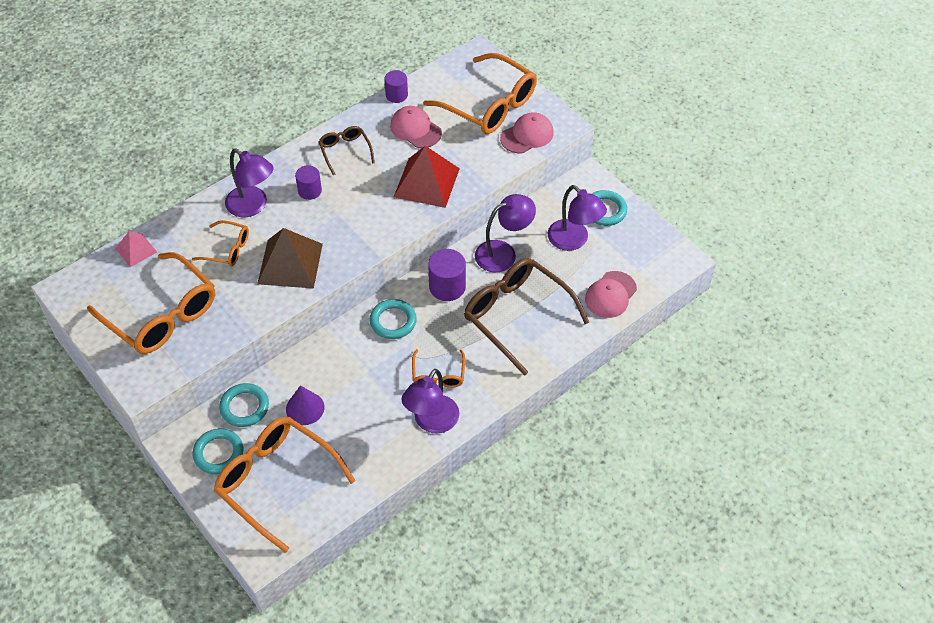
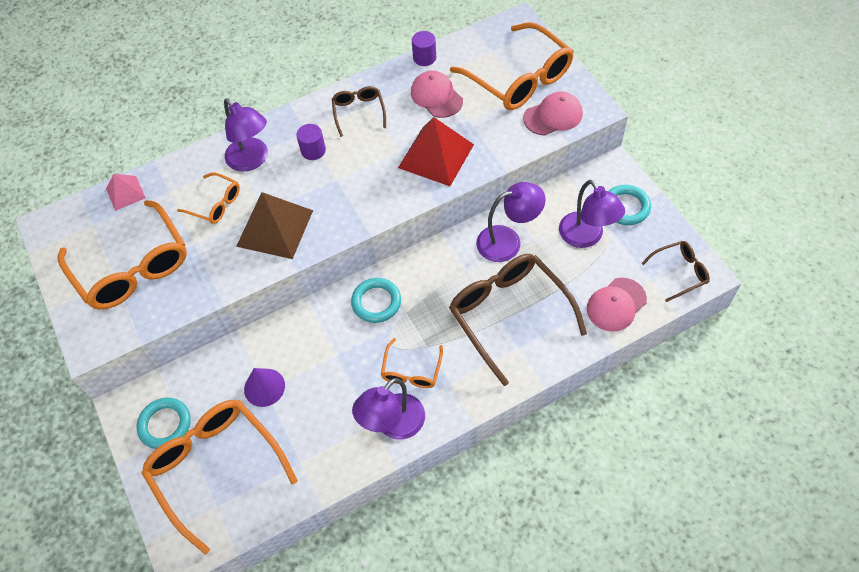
camera: 15 degrees right, 5 degrees up
turquoise ring [219,383,269,427] -> none
purple cylinder [428,249,466,301] -> none
none -> brown glasses [641,241,710,302]

